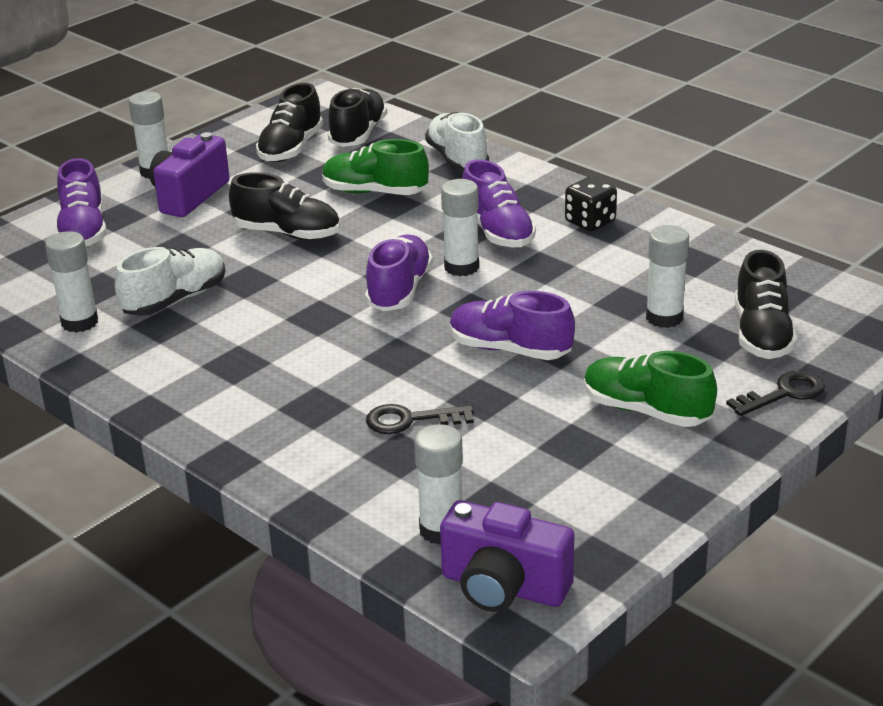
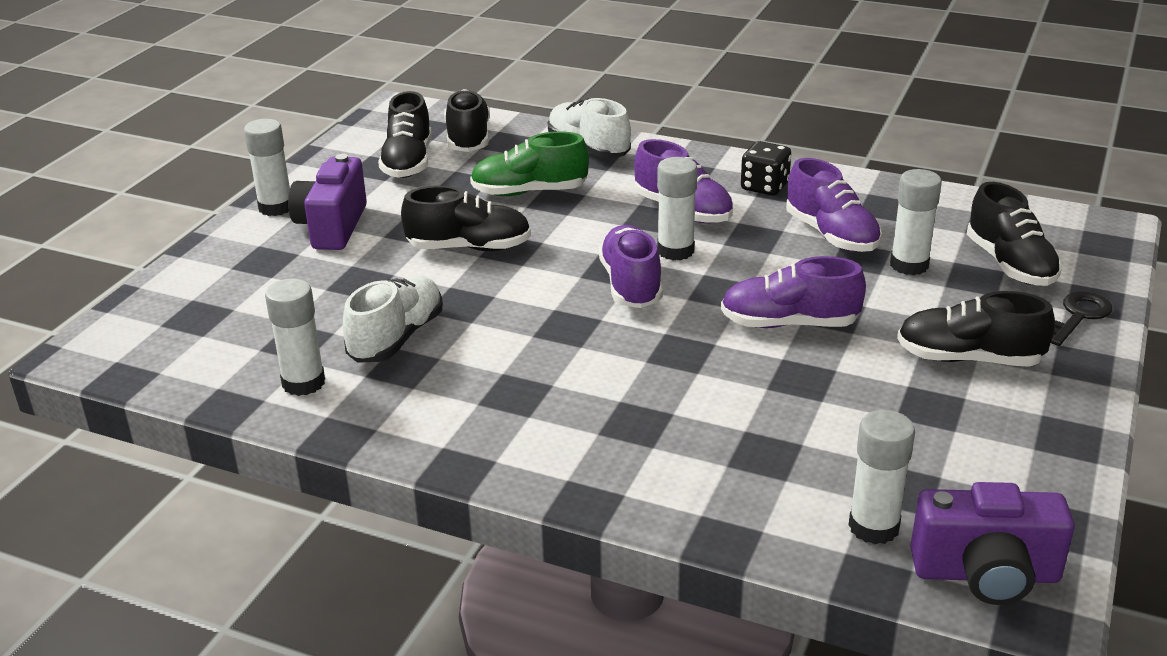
camera: 20 degrees left, 0 degrees up
purple shoe [56,158,107,247] -> purple shoe moved to [786,158,882,252]
black key [366,404,474,434] -> none
green shoe [584,351,717,427] -> black shoe [897,291,1055,367]

